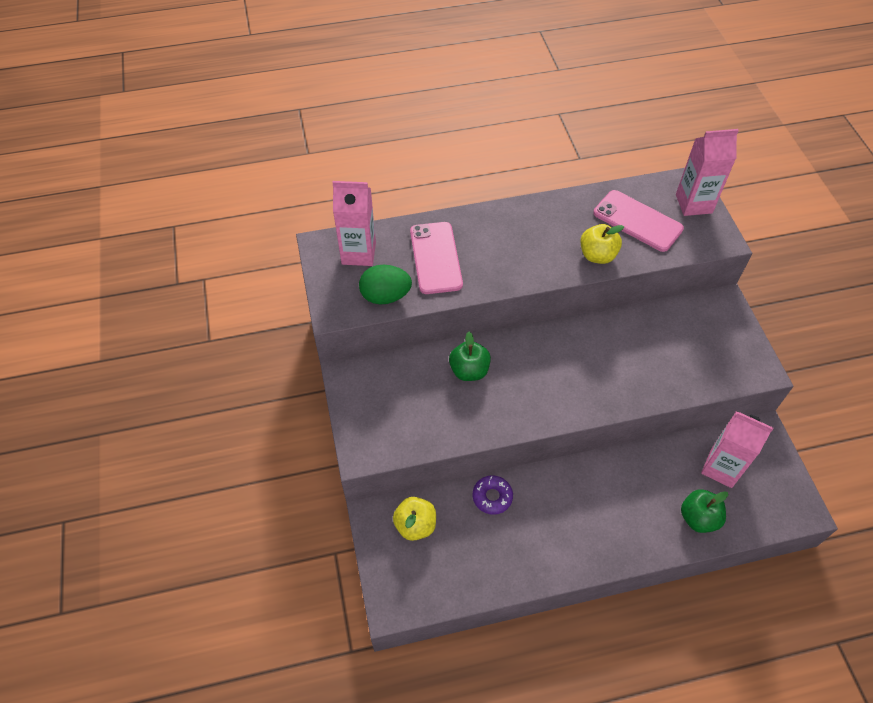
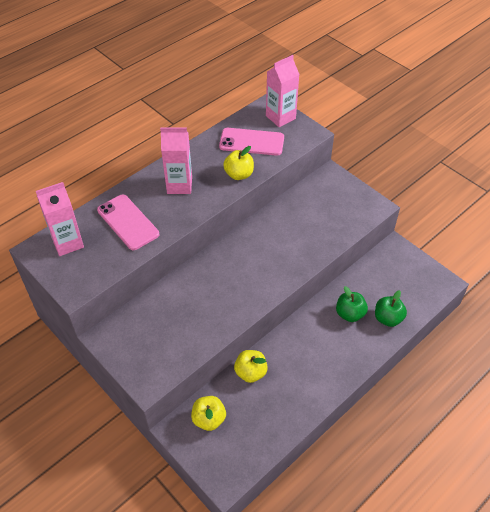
camera: 30 degrees left, 5 degrees down
green egg [359,265,412,304] -> none
green apple [449,332,491,381] -> green apple moved to [336,286,368,322]
purple donut [473,475,513,515] -> yellow apple [234,350,268,383]
pink carton [701,411,773,488] -> pink carton moved to [160,127,192,194]

